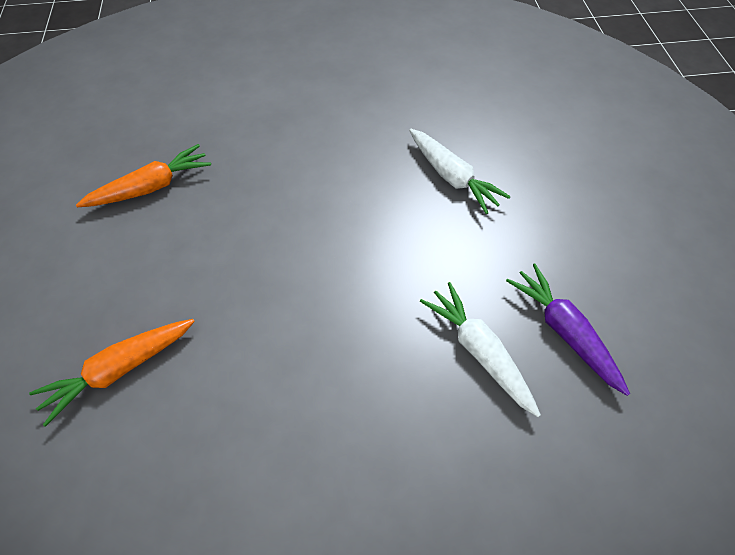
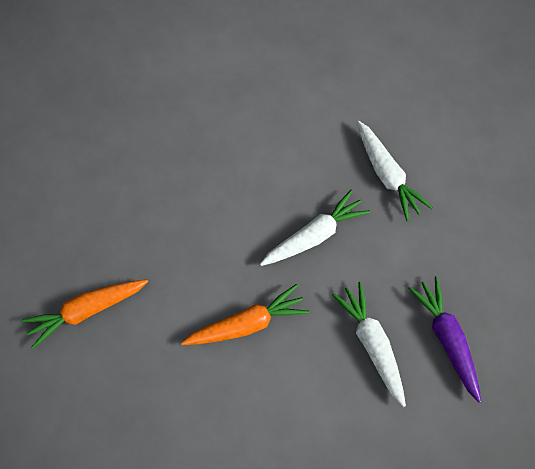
camera: 10 degrees right, 10 degrees up
orange carrot [76,144,211,207] -> orange carrot moved to [181,284,309,345]
none -> white carrot [260,189,370,266]

